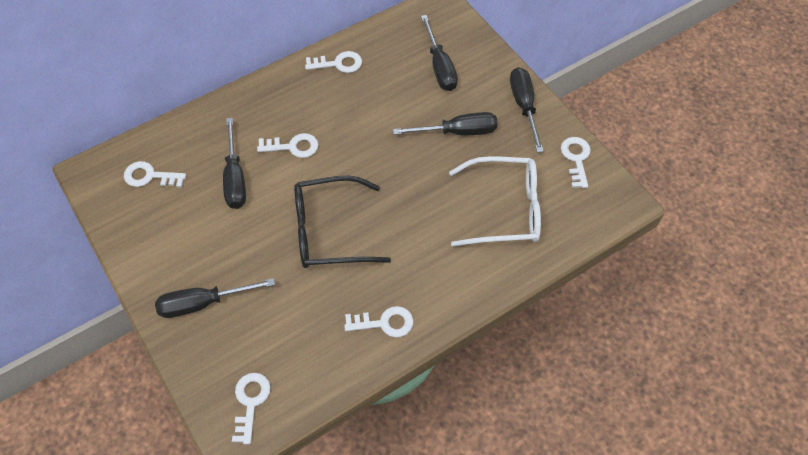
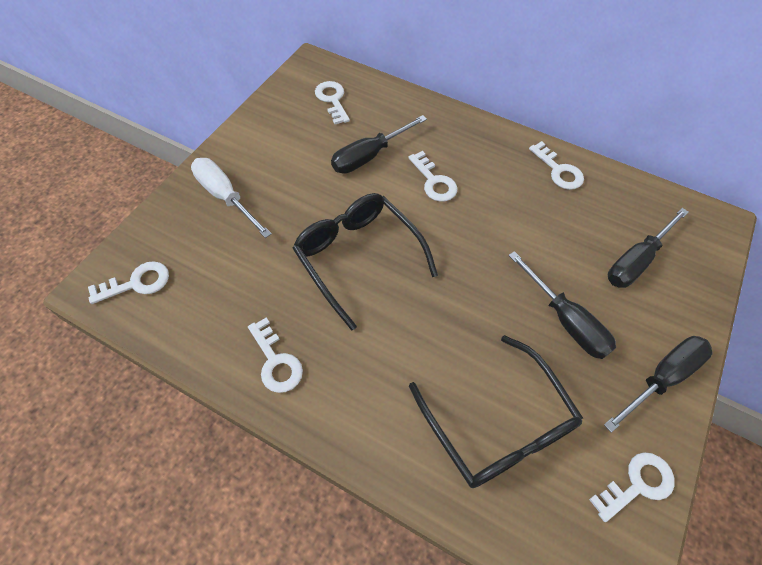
camera: 60 degrees right, 0 degrees up
black screwdriver [155,278,275,318] -> white screwdriver [191,158,272,238]
white glasses [449,156,541,247] -> black glasses [409,335,583,488]

